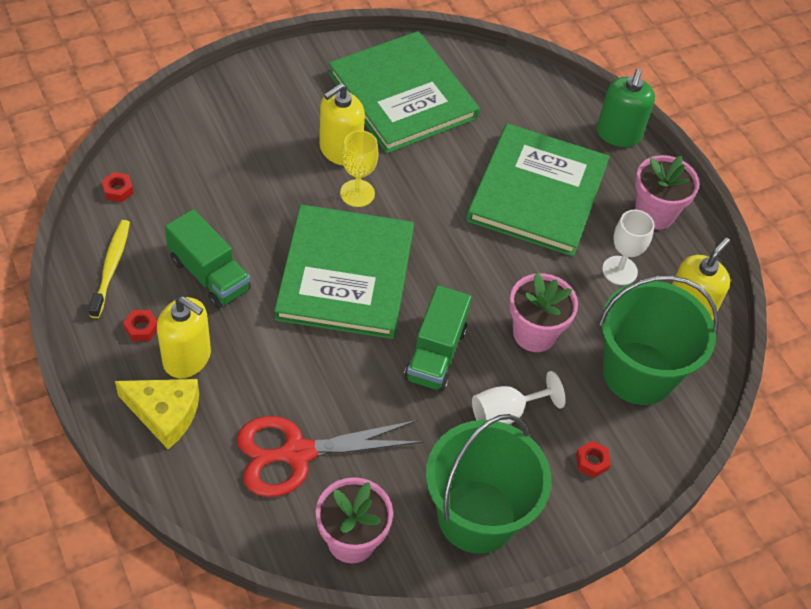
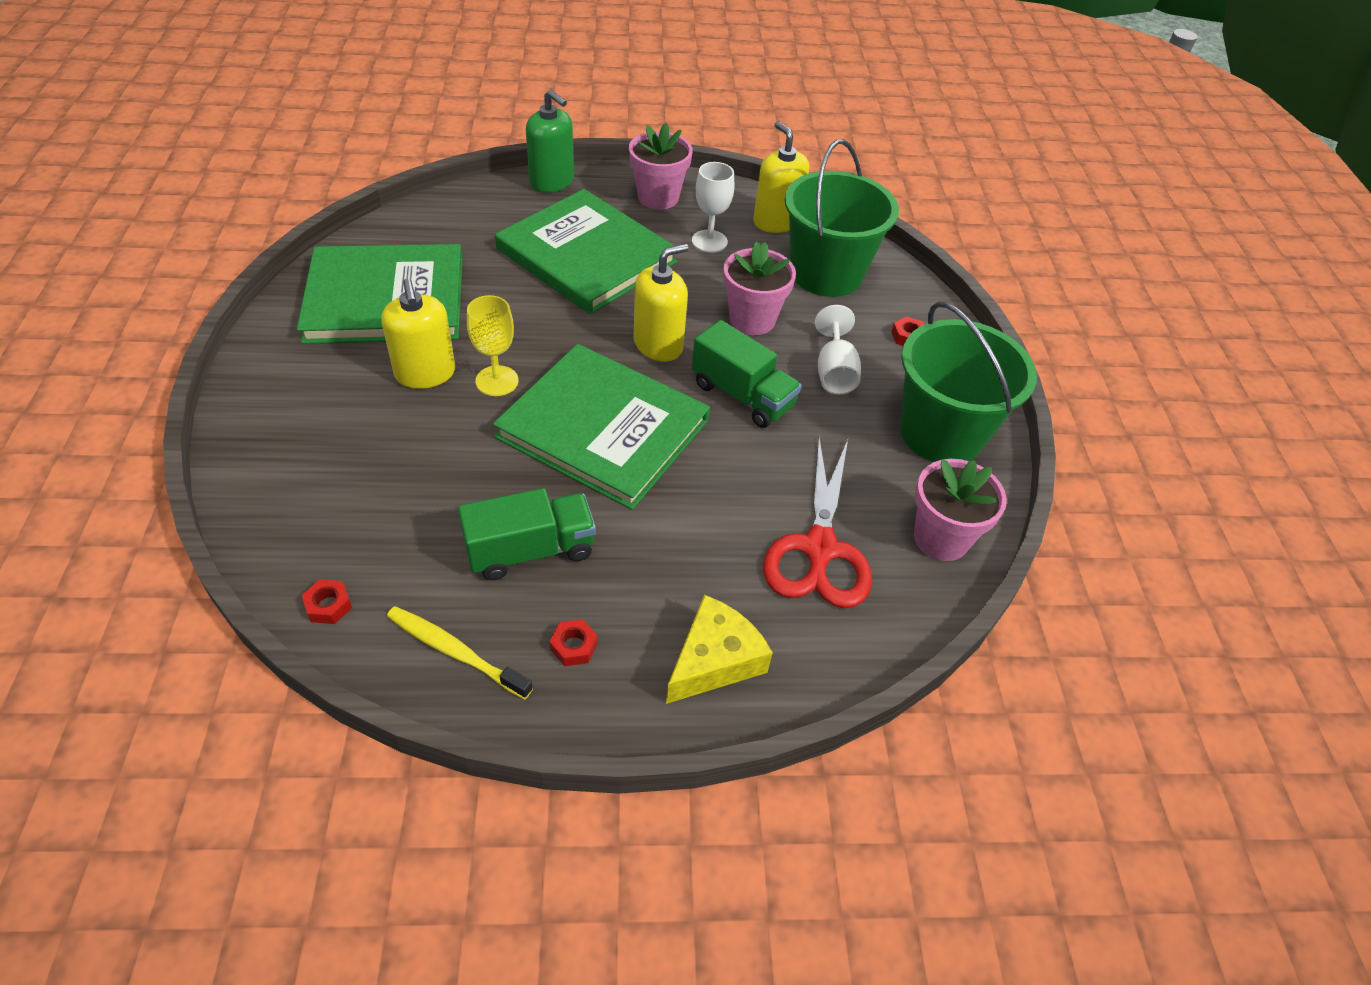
camera: 65 degrees left, 5 degrees down
yellow soap dispenser [157,297,211,378] -> yellow soap dispenser moved to [633,244,689,362]

